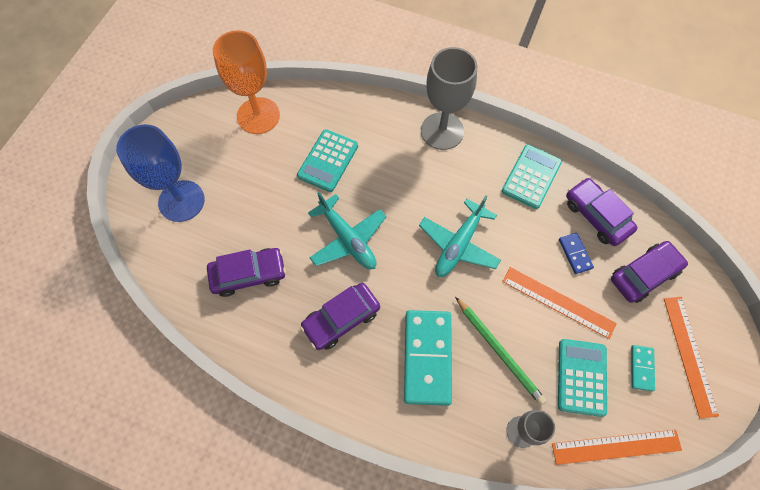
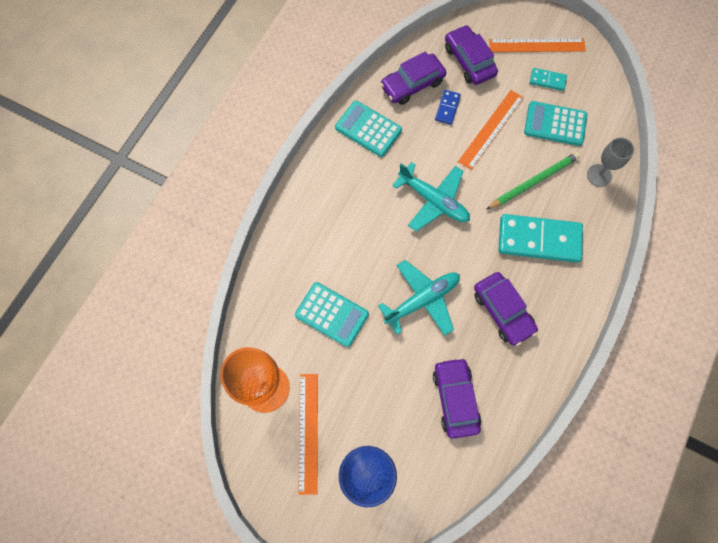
camera: 85 degrees left, 5 degrees up
grey goblet [421,47,477,150] -> none
orange ruler [552,430,682,465] -> orange ruler moved to [298,374,318,495]
blue domino [559,233,594,274] -> blue domino turned 60 degrees counterclockwise [435,90,461,125]

